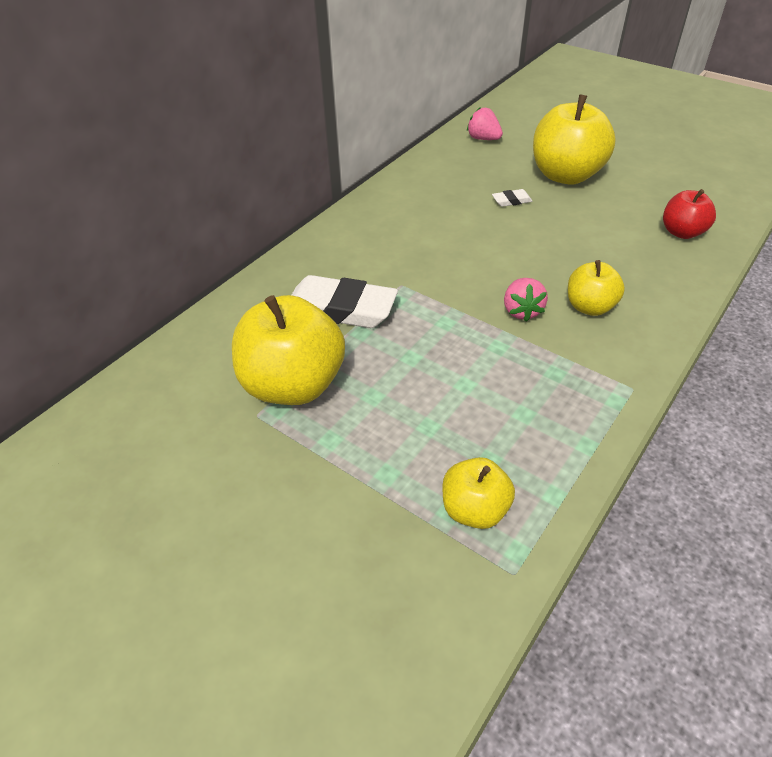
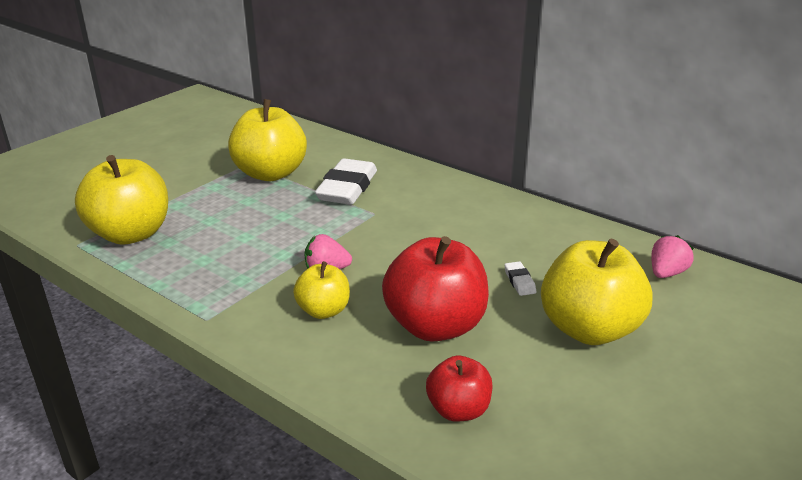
camera: 90 degrees right, 15 degrees down
yellow apple [443,457,515,529] -> yellow apple [75,155,168,245], size x1.81
none -> red apple [382,236,489,342]

